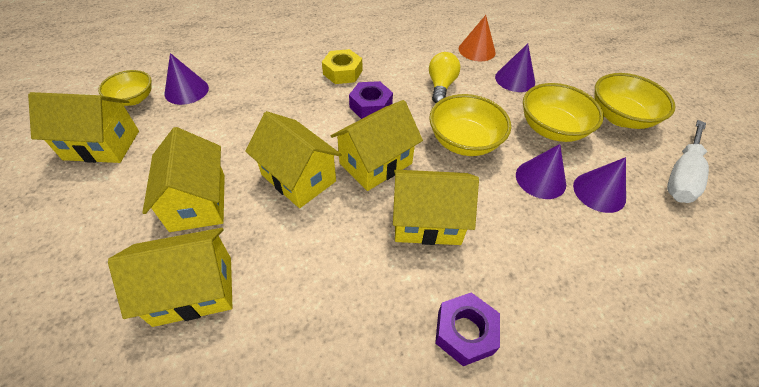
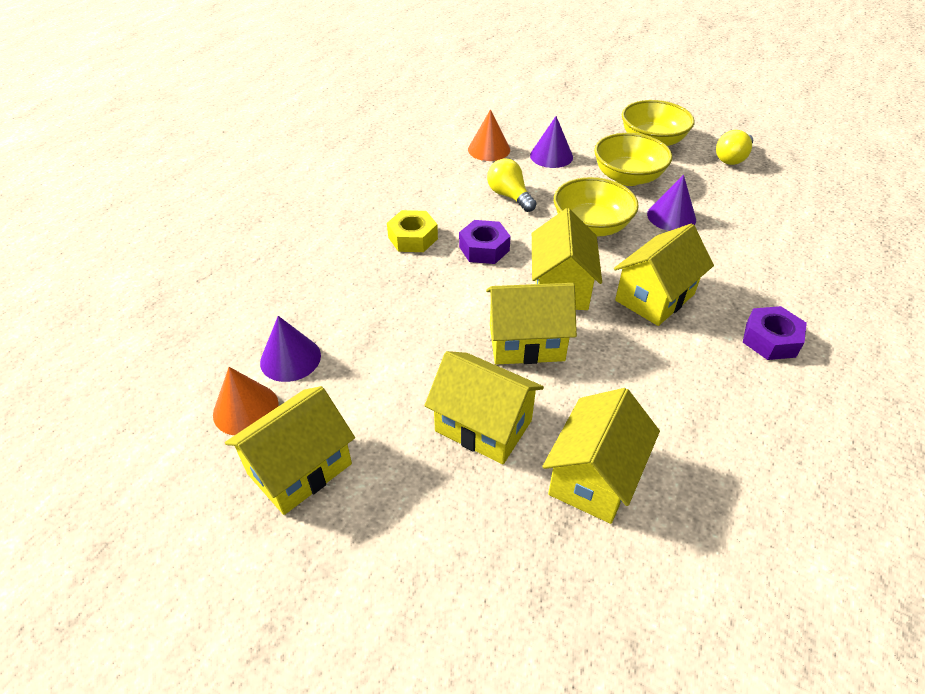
camera: 45 degrees left, 5 degrees down
yellow bowl [98,70,152,106] -> orange cone [213,367,279,435]
purple cone [573,157,626,213] -> none
white screwdriver [667,120,709,203] -> yellow light bulb [716,130,753,165]

